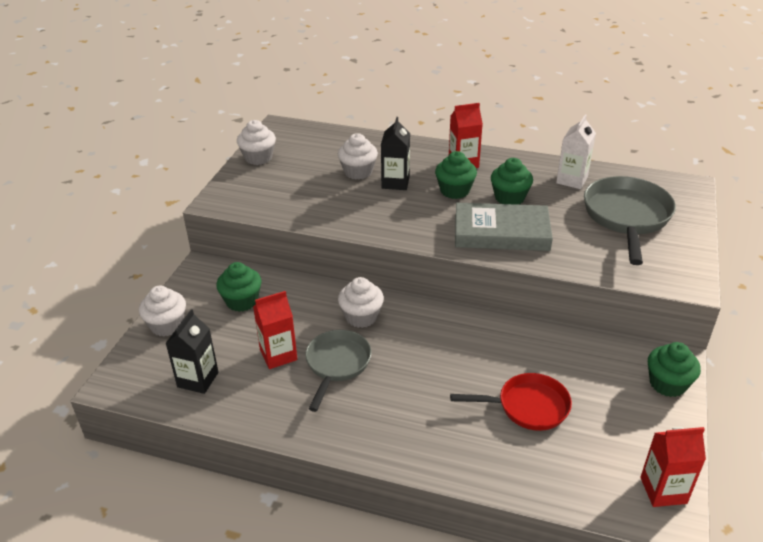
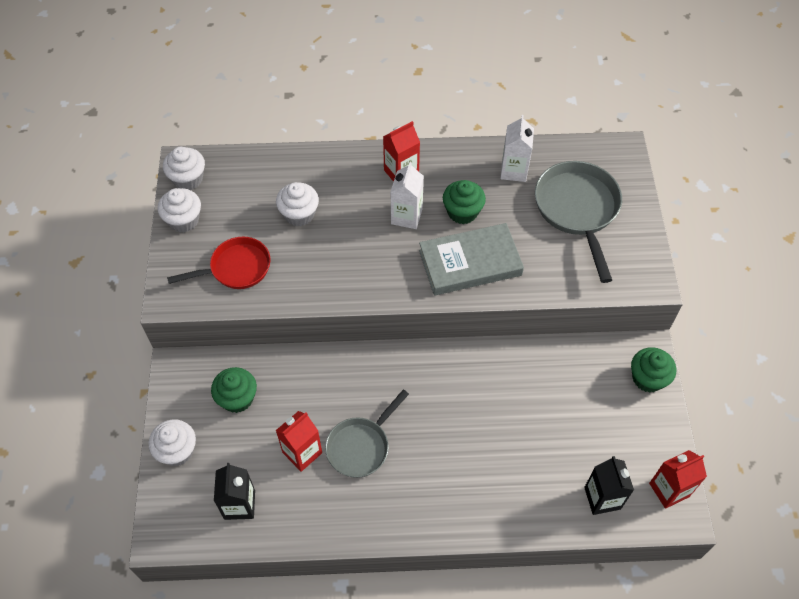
camera: 20 degrees left, 20 degrees up
grey pan [305,330,371,412] -> grey pan turned 135 degrees counterclockwise [325,389,409,478]
white cupcake [338,277,384,328] -> white cupcake moved to [163,147,205,190]
black carton [381,117,410,190] -> black carton moved to [584,456,634,515]
green cupcake [435,151,477,199] -> white carton [391,162,424,229]
red pan [450,373,572,431] -> red pan moved to [167,237,270,289]

